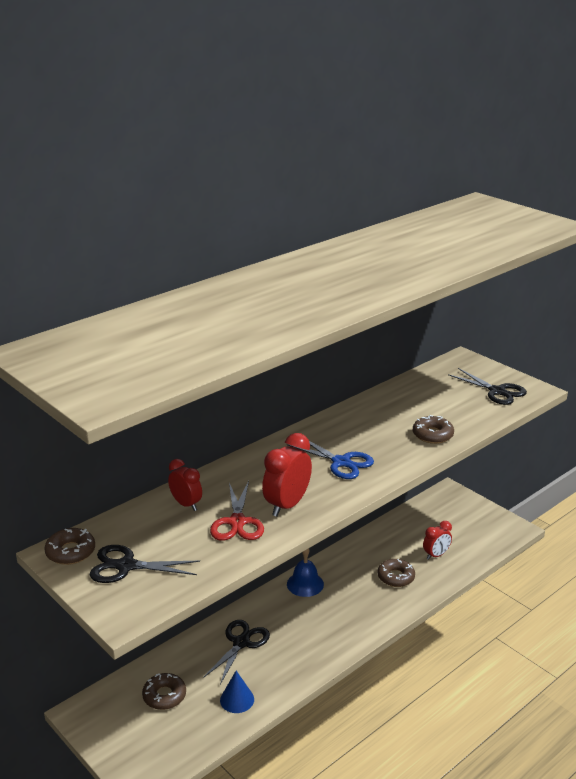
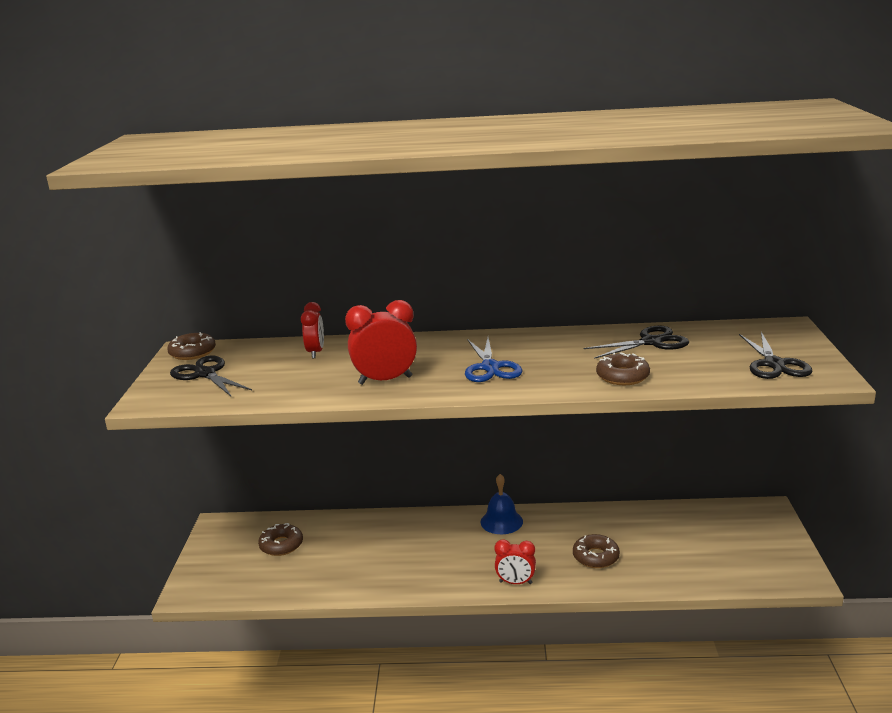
camera: 45 degrees right, 5 degrees down
black scissors [203,620,270,684] -> black scissors moved to [584,325,689,359]
red scissors [210,481,264,541] -> none
blue cone [220,671,254,713] -> none
red clock [423,521,452,560] -> red clock moved to [494,539,536,584]

